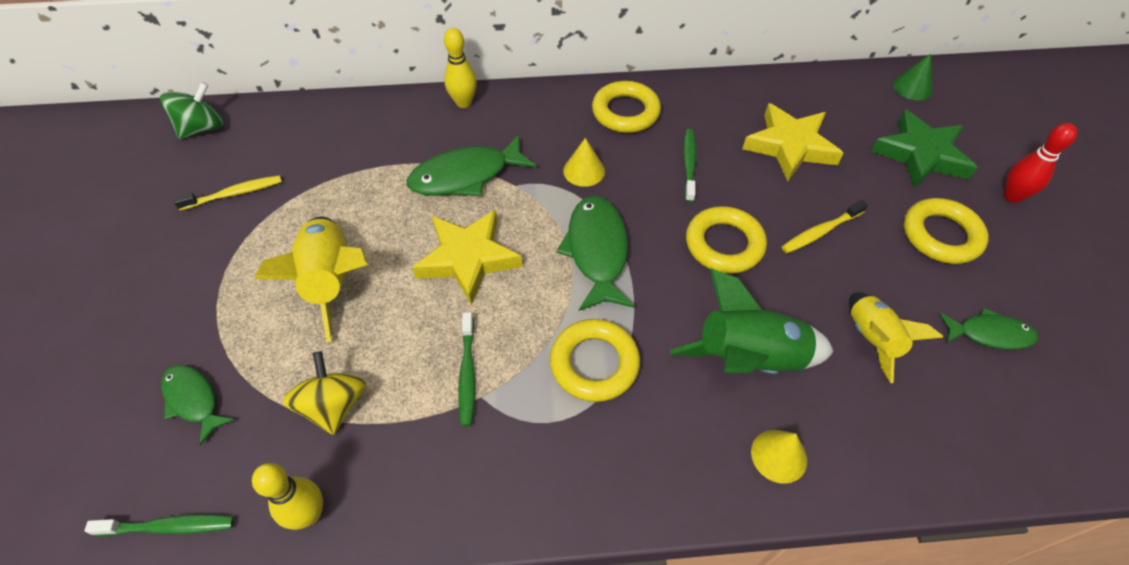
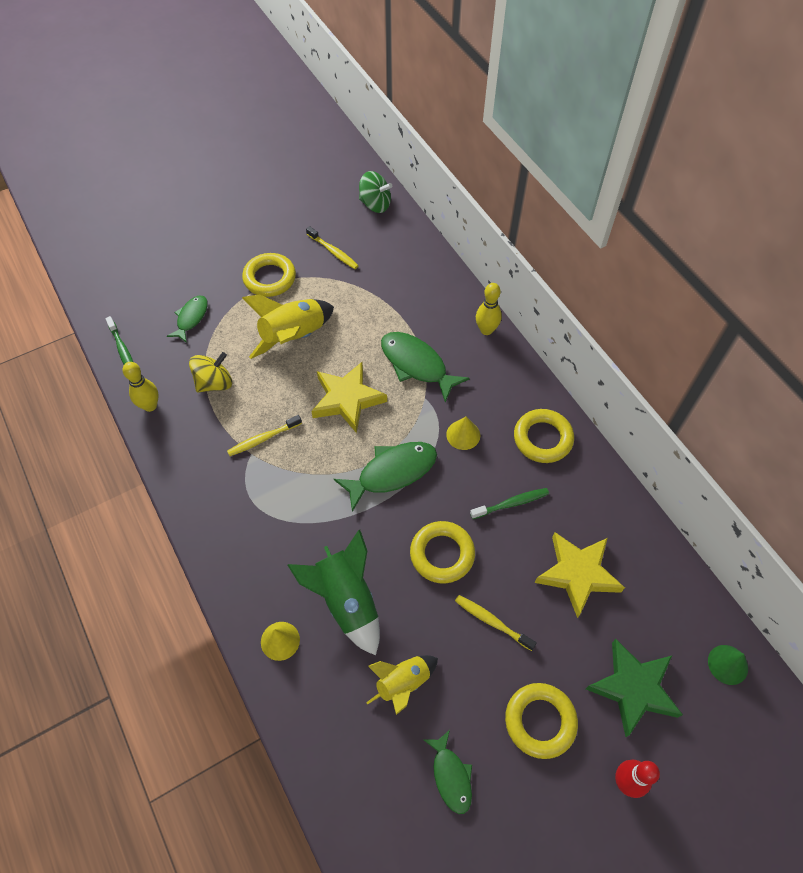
camera: 65 degrees right, 5 degrees up
green toothbrush [458,312,475,427] -> yellow toothbrush [227,415,302,456]
yellow ring [550,319,640,402] -> yellow ring moved to [242,253,296,297]

